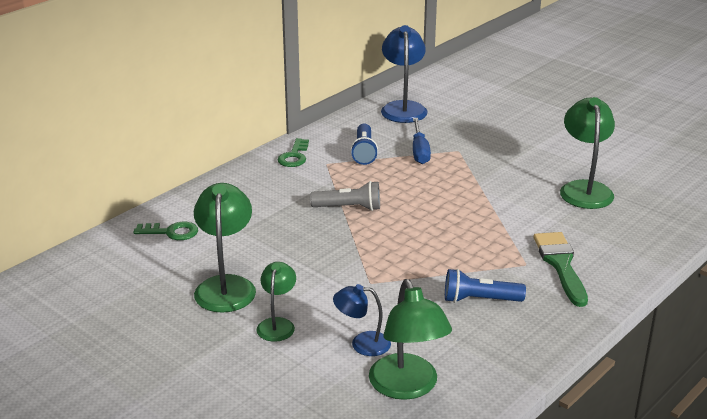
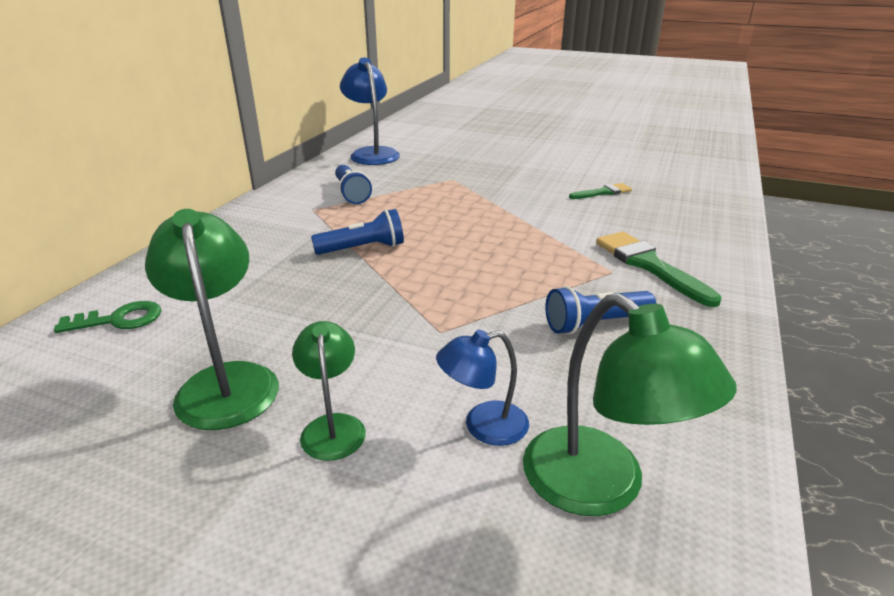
camera: 20 degrees left, 0 degrees up
green key [277,138,309,167] -> none
grey flashlight [310,181,380,211] -> blue flashlight [311,209,404,255]
blue screwdriver [413,118,431,164] -> none
green lamp [560,97,615,209] -> green brush [569,183,632,199]

